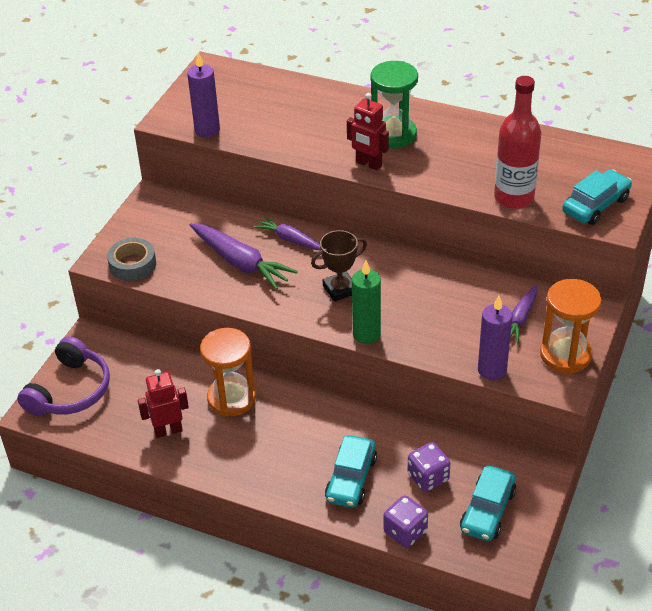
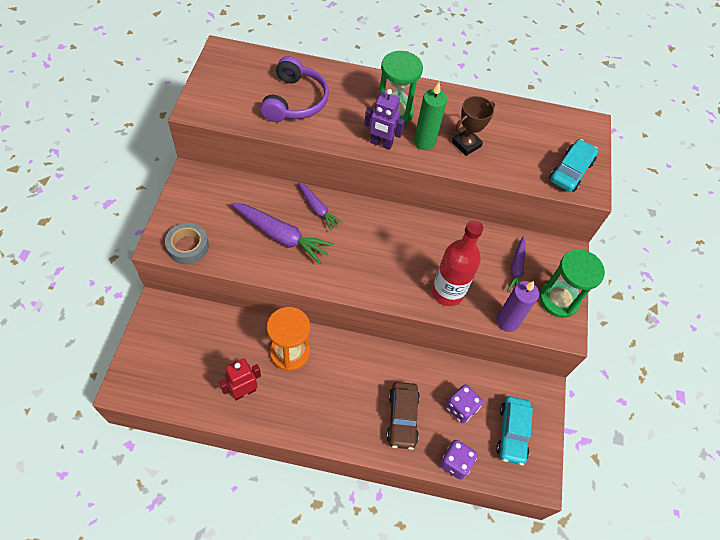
camera: 20 degrees left, 15 degrees up
purple headphones [17,336,110,416] -> purple headphones moved to [260,56,329,122]
purple candle [187,52,220,137] -> none
purple carrot [254,217,321,250] -> purple carrot turned 150 degrees counterclockwise [298,182,343,231]
brown trophy [311,230,367,302] -> brown trophy moved to [452,96,495,156]
turquoise car [325,435,377,508] -> brown car [386,382,420,450]
red robot [347,93,389,170] -> purple robot [364,89,405,150]
green candle [352,261,381,344] -> green candle moved to [414,82,447,150]
red bottle [494,76,541,209] -> red bottle moved to [432,220,483,306]
orange hourglass [540,279,602,374] -> green hourglass [539,249,605,318]

